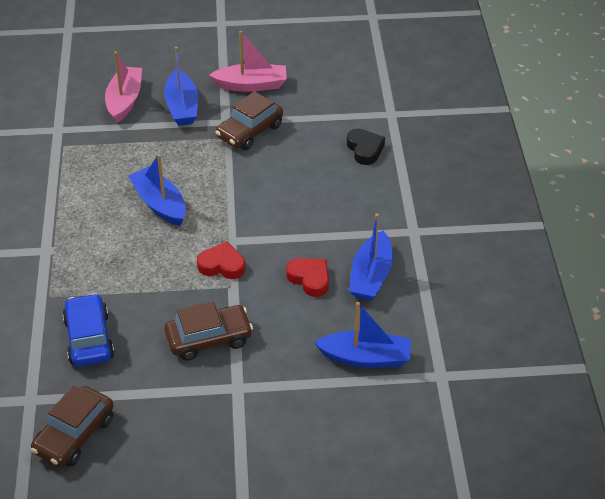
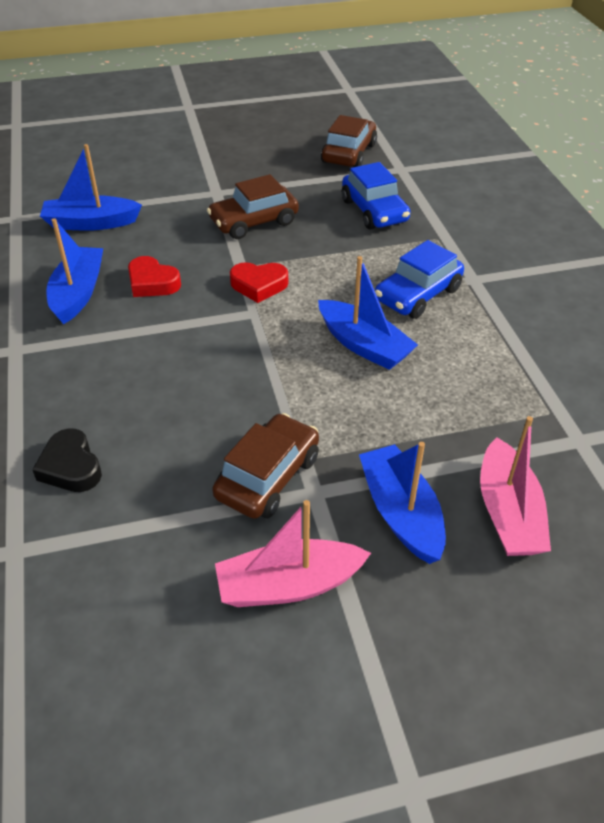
camera: 170 degrees right, 0 degrees up
none -> blue car [375,240,464,319]

